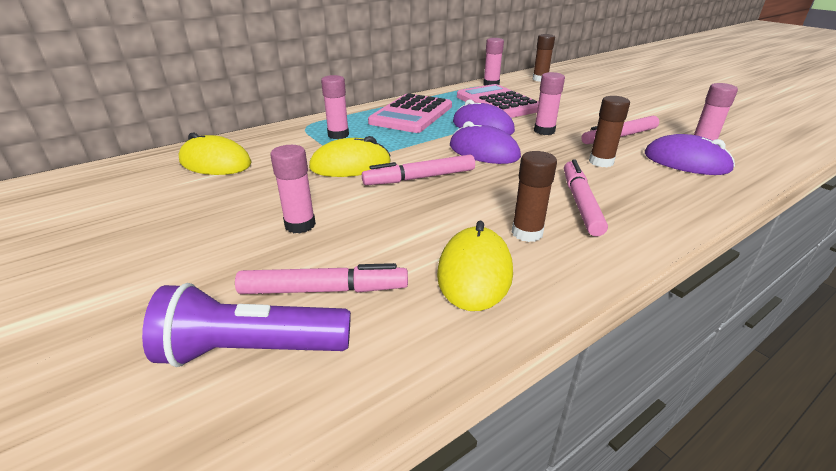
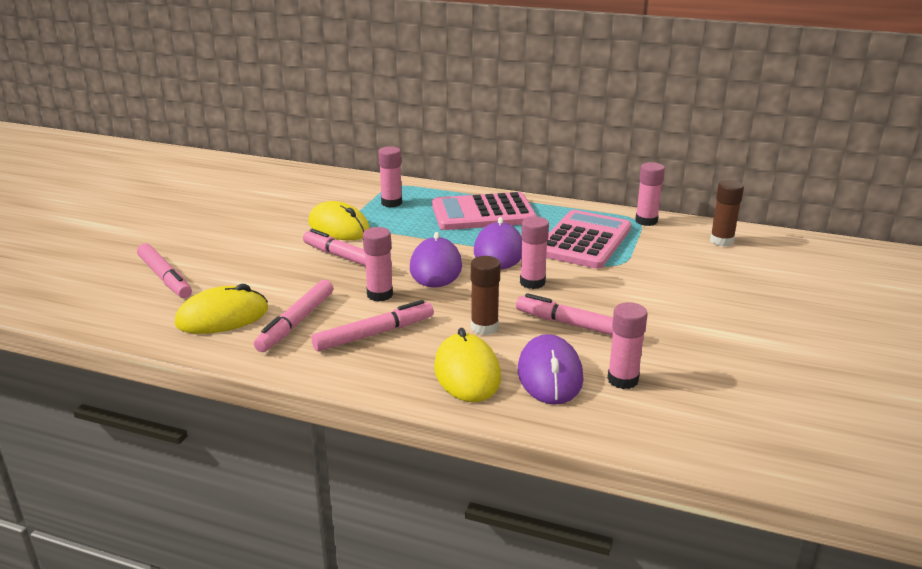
camera: 55 degrees right, 5 degrees down
purple flashlight [142,283,351,367] -> none
yellow mouse [179,133,252,175] -> yellow mouse moved to [434,328,501,402]
pink glue stick [270,145,316,233] -> pink glue stick moved to [363,227,393,302]
brown glue stick [512,151,557,242] -> pink marker [254,280,333,352]

